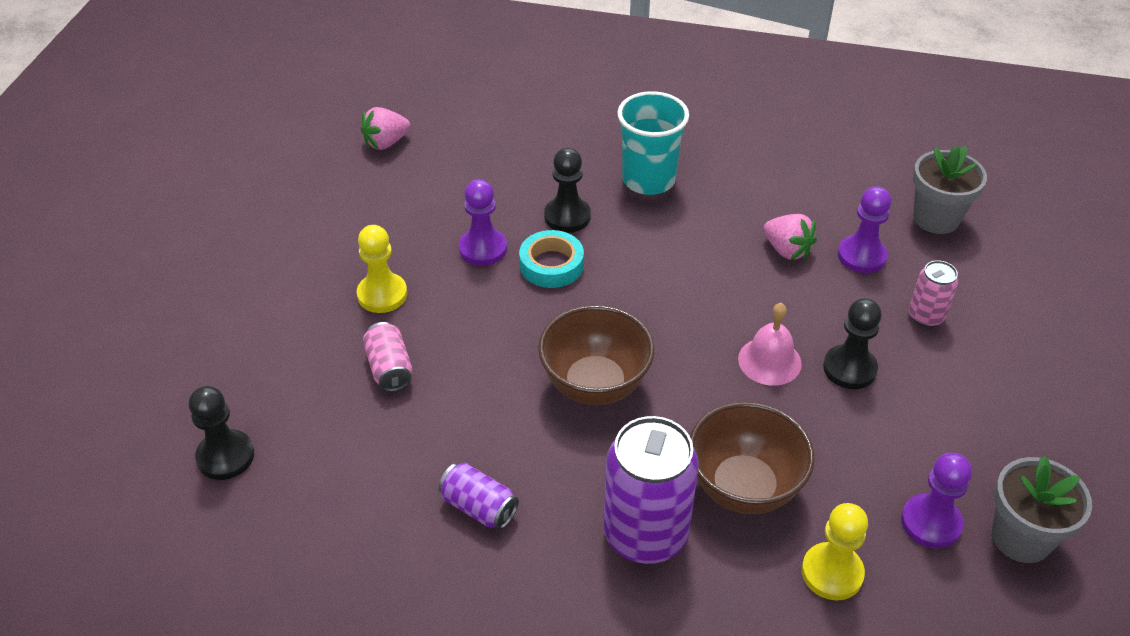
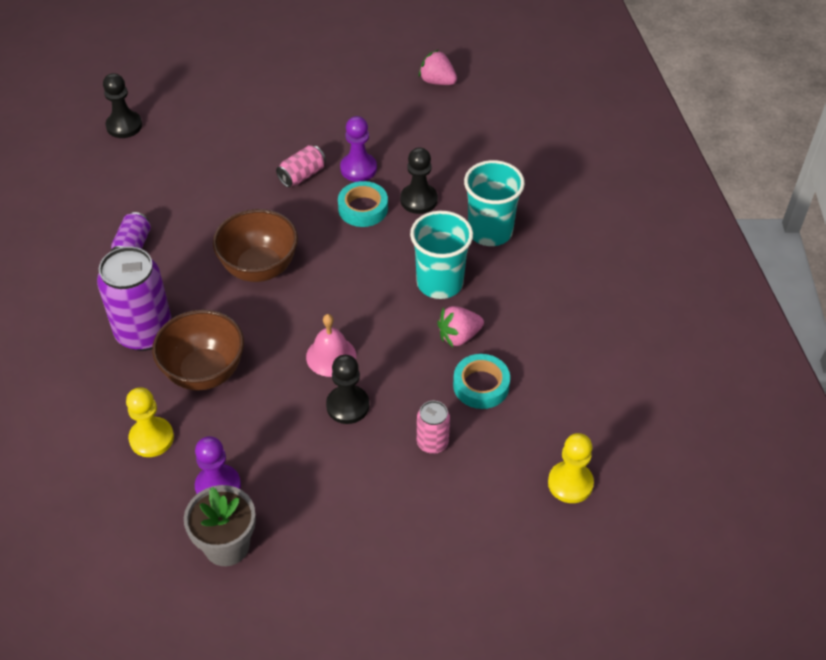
camera: 65 degrees right, 5 degrees up
yellow pawn [357,225,407,313] -> yellow pawn moved to [548,433,594,503]
pink can [363,322,412,392] -> pink can moved to [276,145,326,187]
pink strawberry [763,214,817,260] -> pink strawberry turned 45 degrees clockwise [437,306,484,347]
purple pawn [838,186,891,273] -> turquoise tape [453,354,510,409]
grey flower pot [913,145,987,234] -> none
none -> turquoise cup [410,211,473,299]

